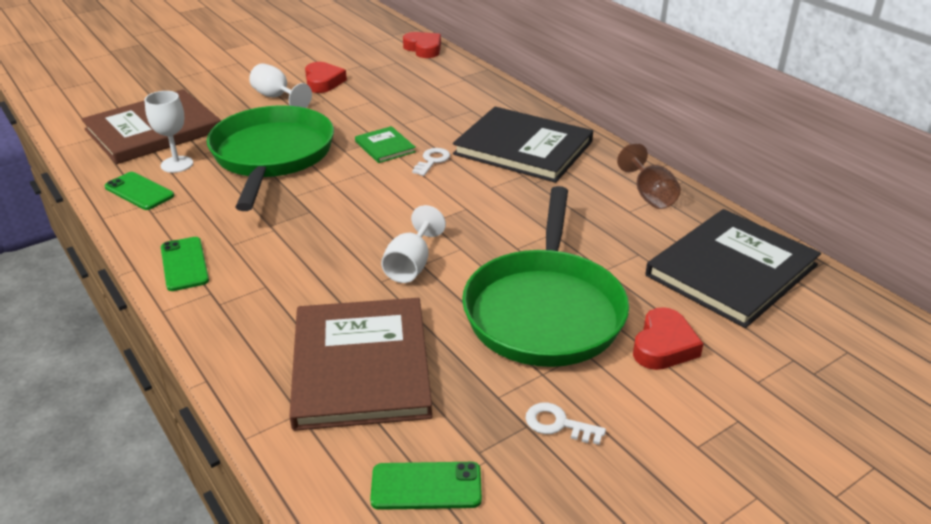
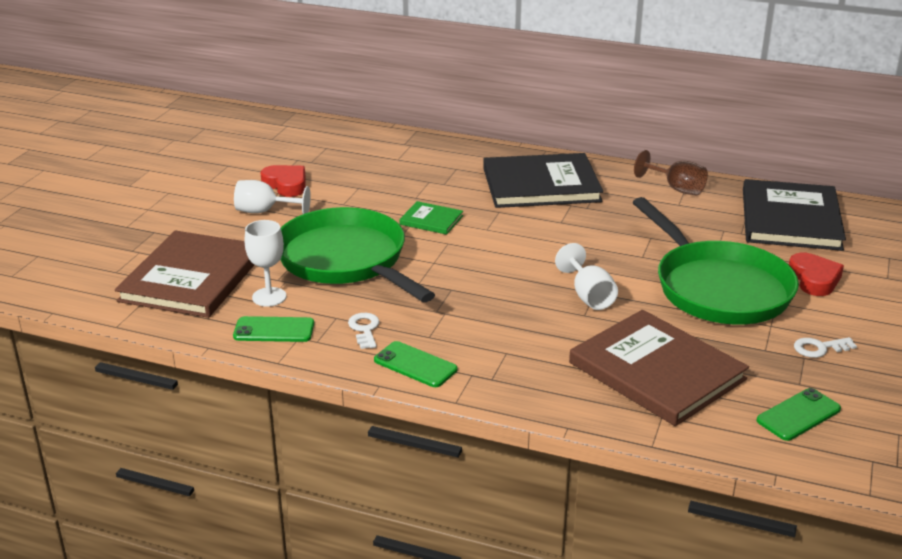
camera: 35 degrees left, 5 degrees down
red heart [403,32,441,58] -> none
white key [412,148,450,176] -> white key moved to [348,313,379,349]

